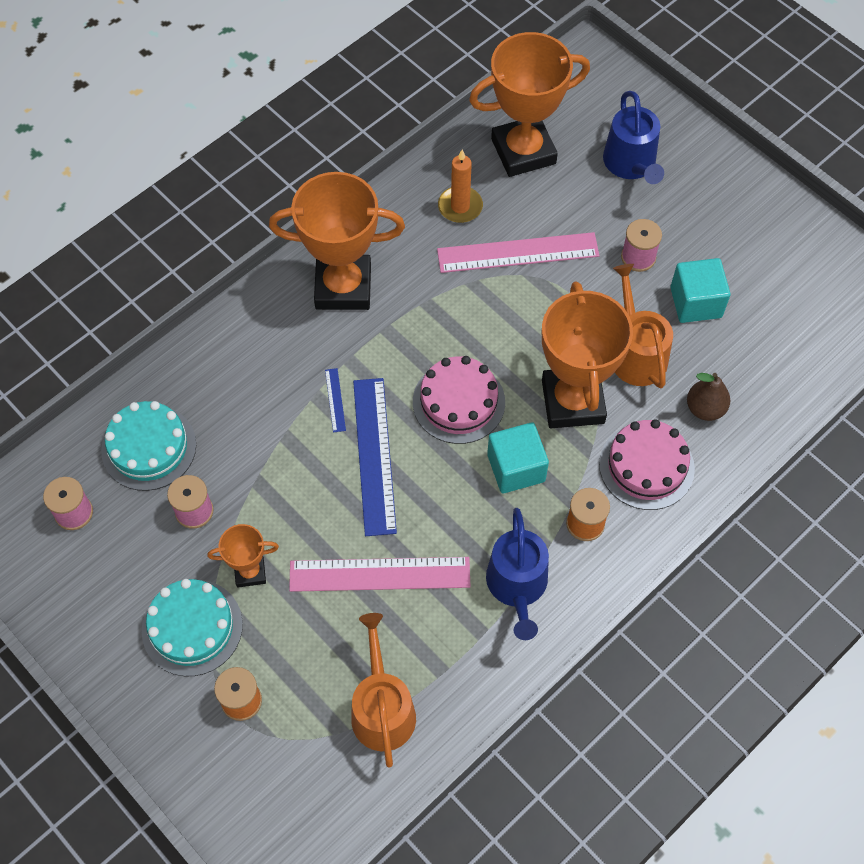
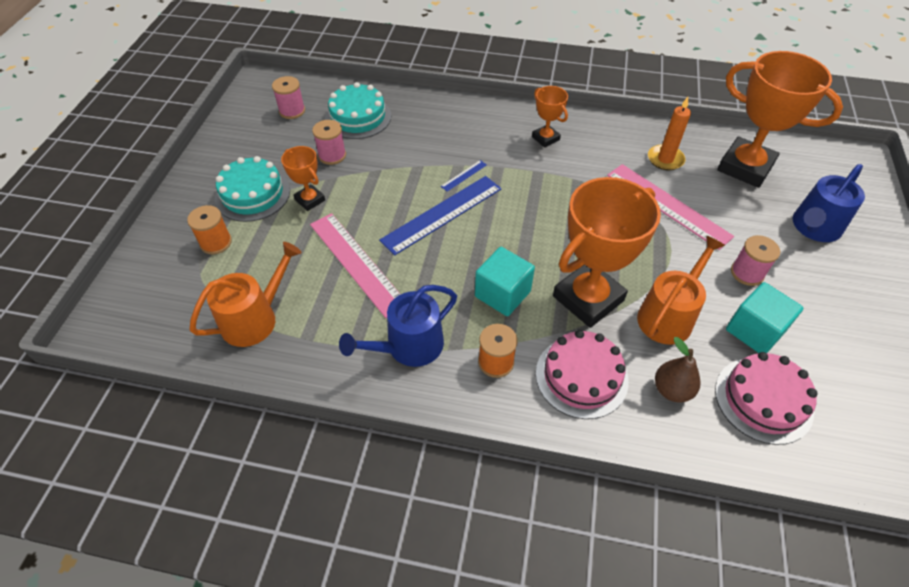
camera: 55 degrees right, 10 degrees down
orange trophy [269,172,405,310] -> orange trophy [532,86,568,148], size x0.49
pink cake [413,356,505,444] -> pink cake moved to [715,352,818,445]

